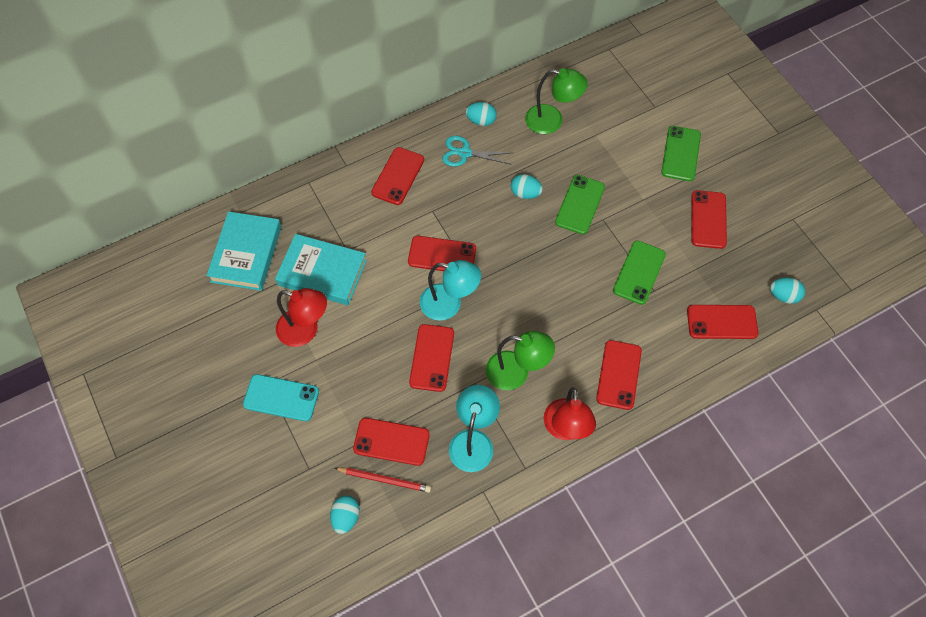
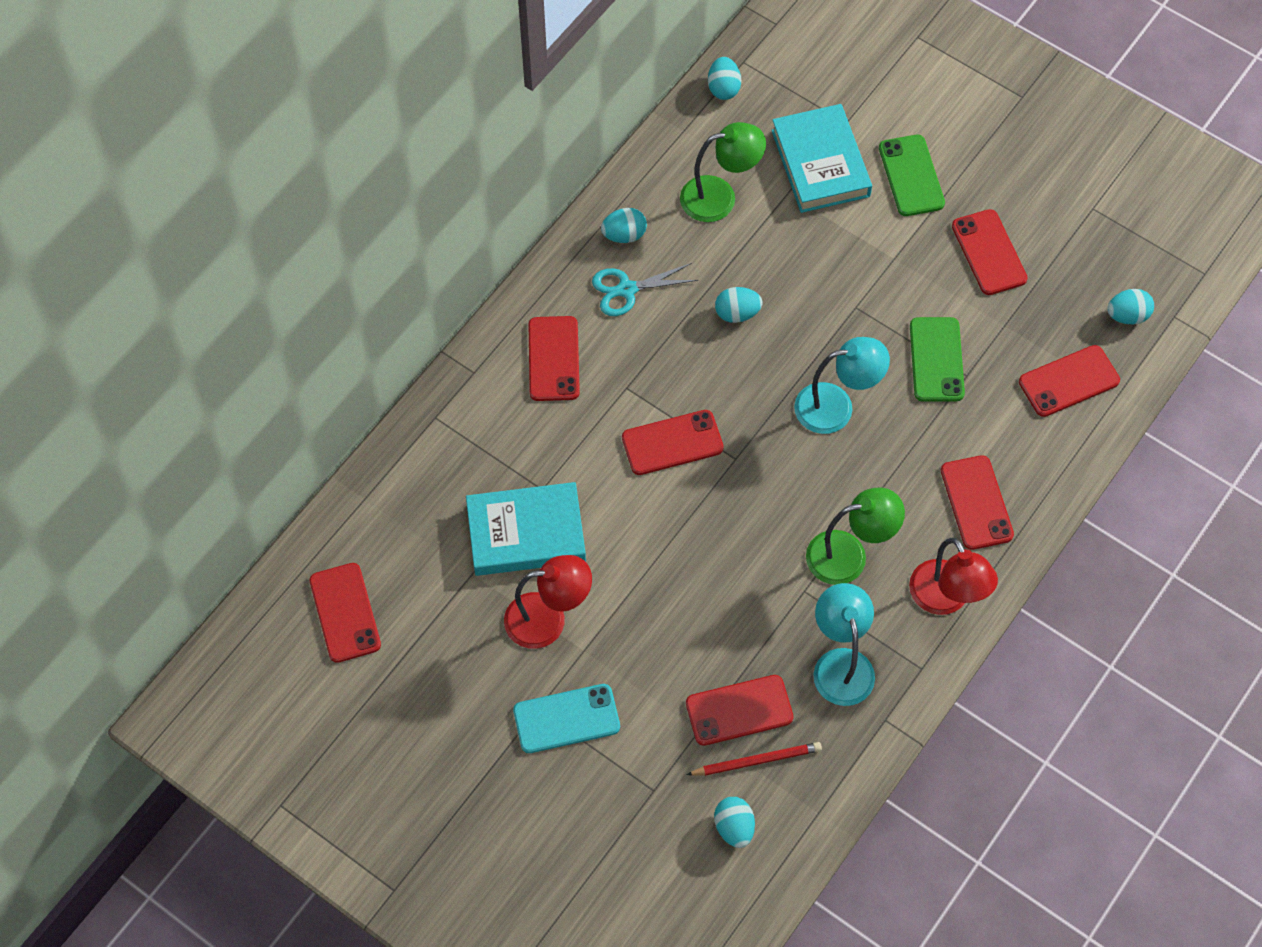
camera: 25 degrees left, 0 degrees up
turquoise book [206,211,282,291] -> turquoise book moved to [771,104,872,213]
red phone [409,324,454,392] -> red phone moved to [310,563,381,663]
turquoise lamp [420,260,481,321] -> turquoise lamp moved to [794,337,890,434]
green phone [555,175,605,234] -> none
none -> turquoise egg [708,57,741,100]

